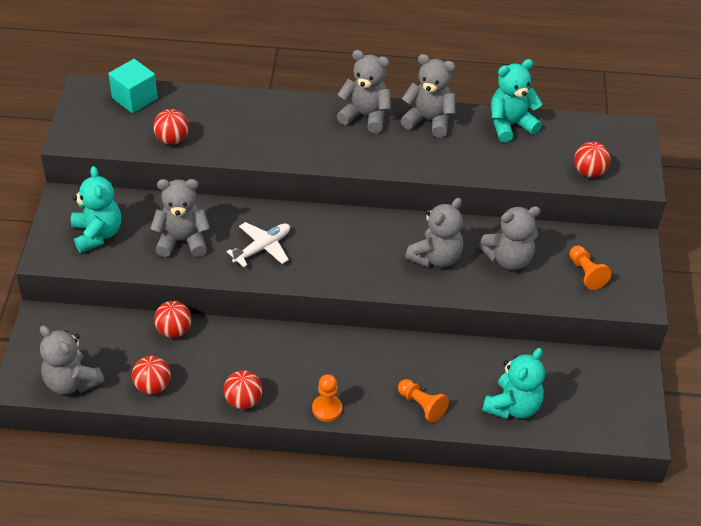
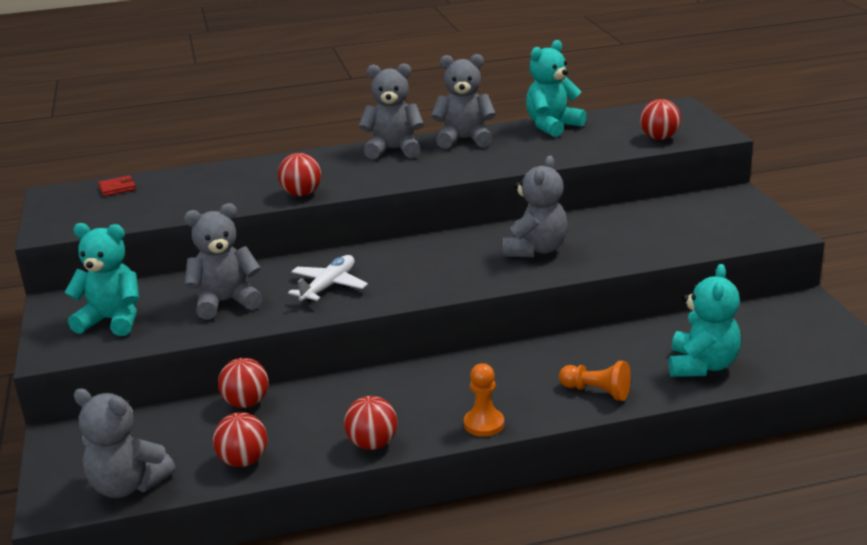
camera: 15 degrees left, 20 degrees down
turquoise teddy bear [71,166,121,253] -> turquoise teddy bear turned 45 degrees counterclockwise [65,223,139,336]
turquoise cube [109,59,158,113] -> red wallet [98,175,136,196]
red ball [153,109,189,145] -> red ball moved to [278,153,321,196]
grey teddy bear [479,206,541,270] -> none
orange pawn [569,246,612,290] -> none

